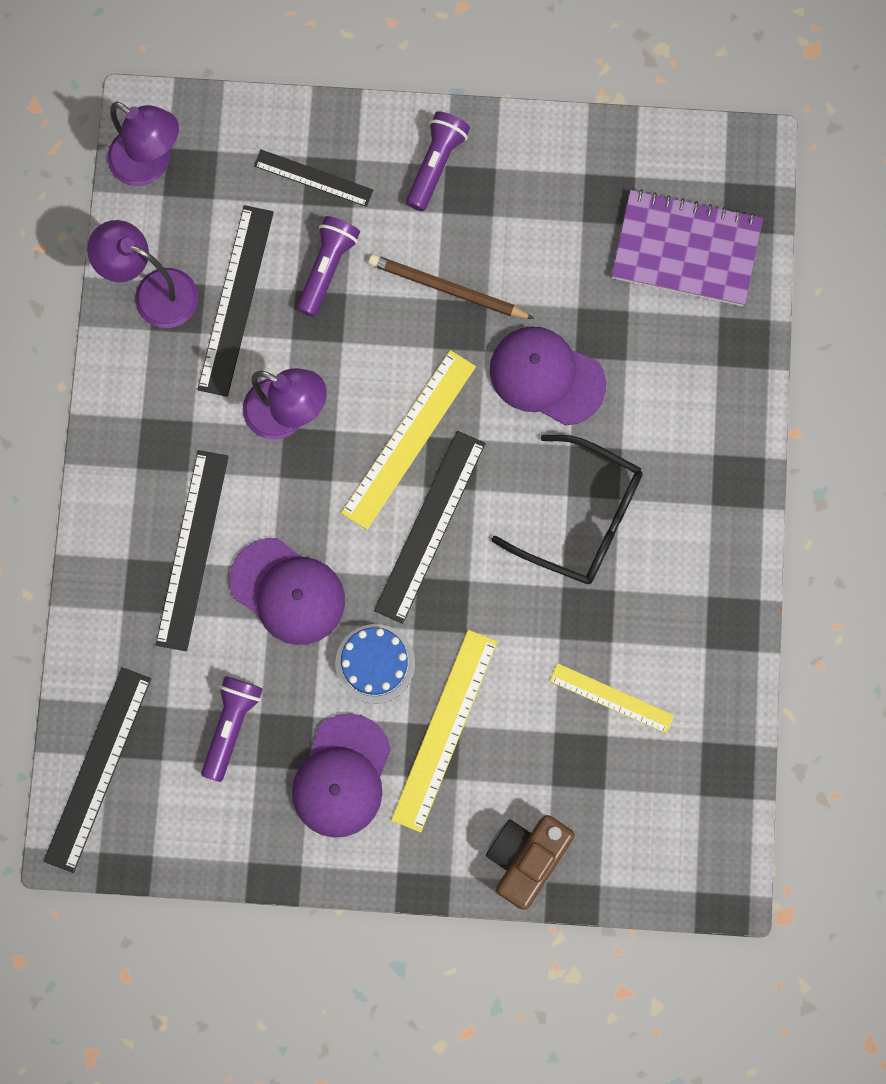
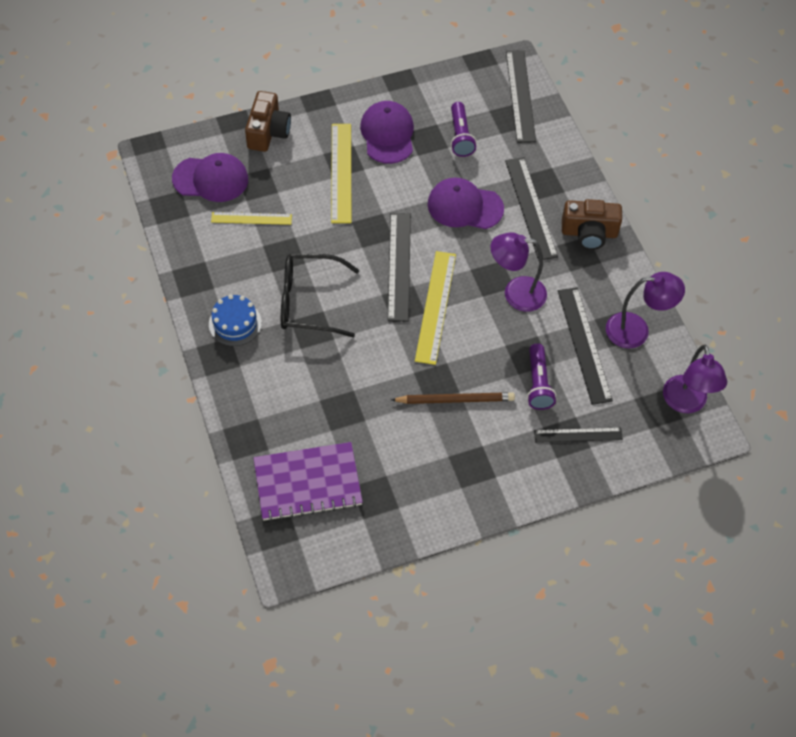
camera: 155 degrees right, 20 degrees down
purple lamp [108,102,179,186] -> purple lamp turned 105 degrees counterclockwise [663,345,727,413]
blue cake [335,624,415,704] -> blue cake moved to [209,295,262,346]
purple flashlight [406,111,470,211] -> none
purple cap [490,326,606,425] -> purple cap moved to [172,153,248,202]
none -> brown camera [562,199,622,250]

